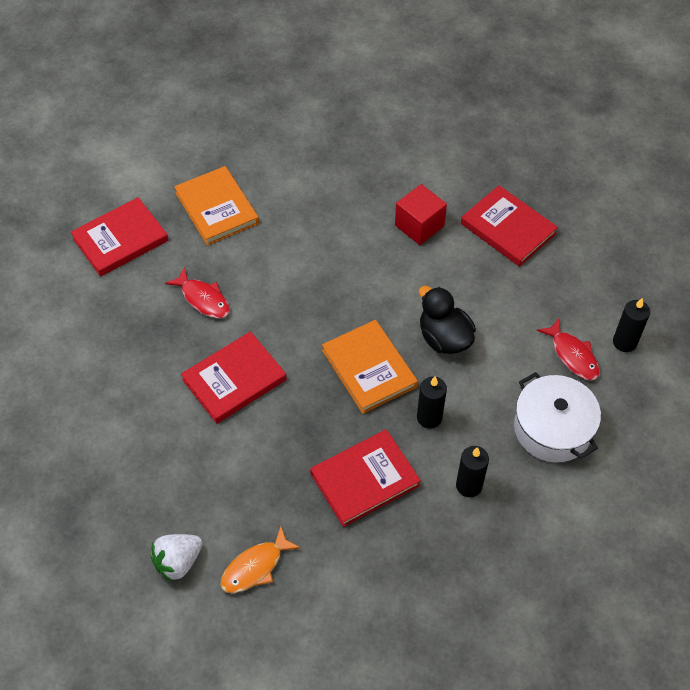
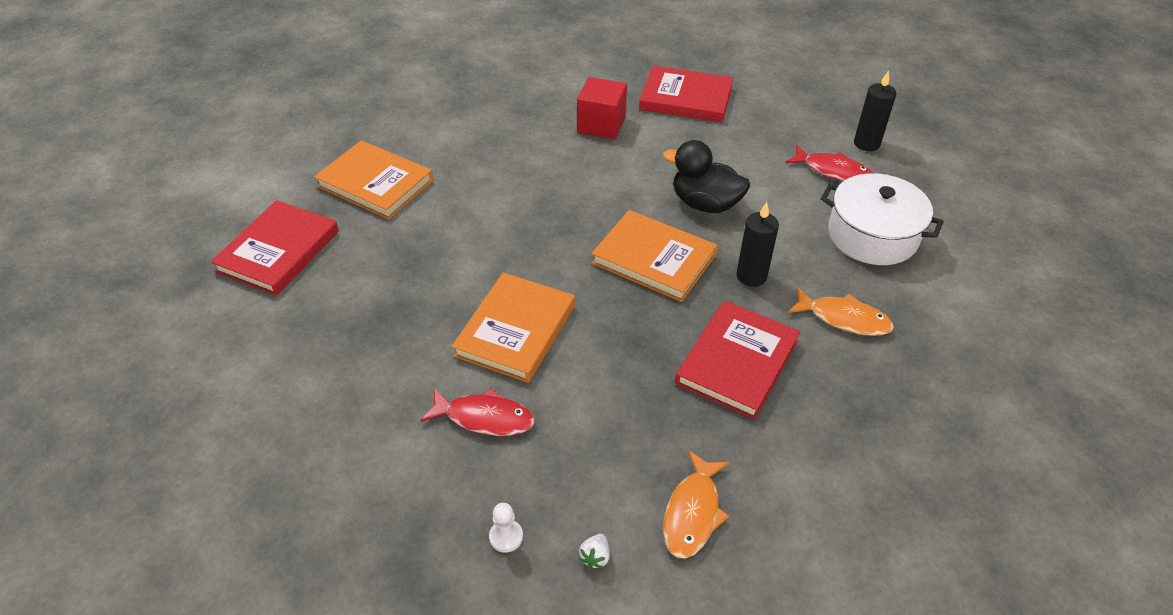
camera: 30 degrees left, 10 degrees down
white strawberry [150,534,203,582] -> white strawberry [579,534,610,569], size x0.48
red fish [165,267,230,319] -> red fish moved to [421,388,535,436]
red book [181,331,287,424] -> orange book [452,273,575,383]
black candle [456,446,489,497] -> orange fish [788,287,894,336]
none -> white pawn [489,503,523,553]

